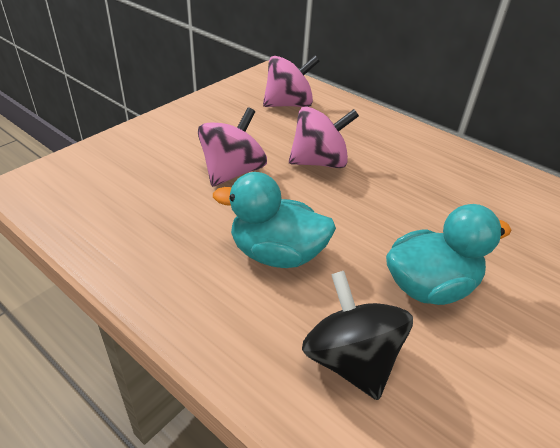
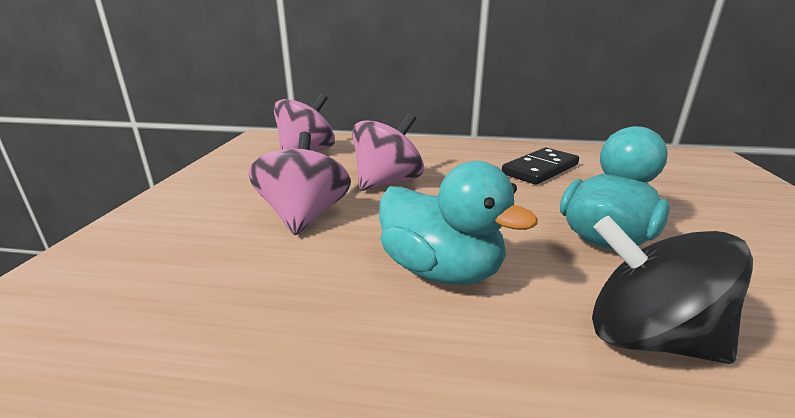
camera: 30 degrees left, 15 degrees down
turquoise duck [213,172,336,268] -> turquoise duck turned 120 degrees counterclockwise [379,161,538,285]
none -> black domino [502,148,579,185]

